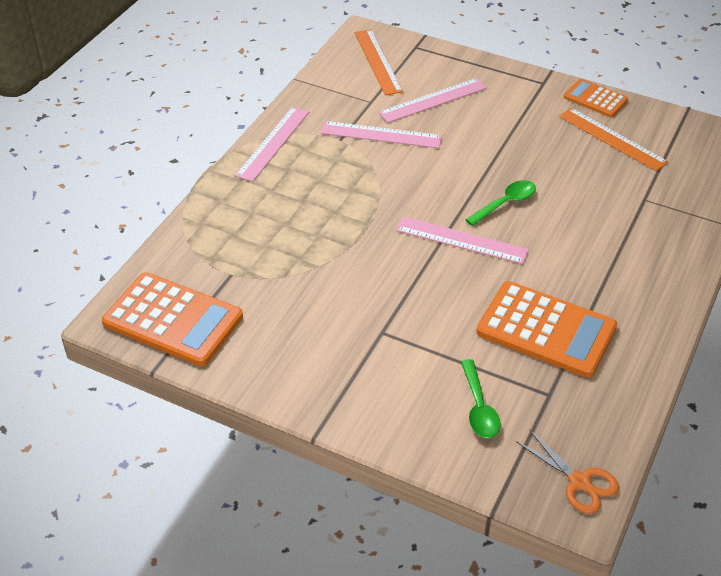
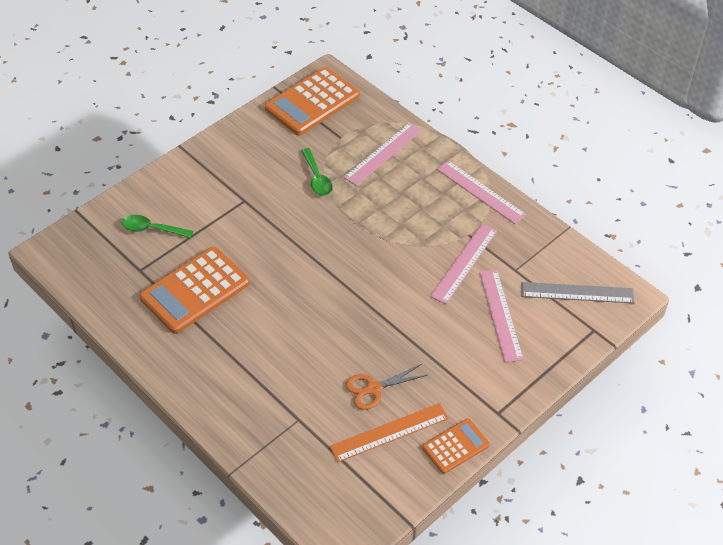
camera: 110 degrees right, 5 degrees up
orange ruler [354,29,403,95] -> grey ruler [521,282,634,303]
pink ruler [396,217,529,264] -> pink ruler moved to [344,122,422,186]
green spoon [466,180,536,226] -> green spoon moved to [301,148,333,196]
orange scissors [516,429,619,514] -> orange scissors moved to [346,364,427,410]

